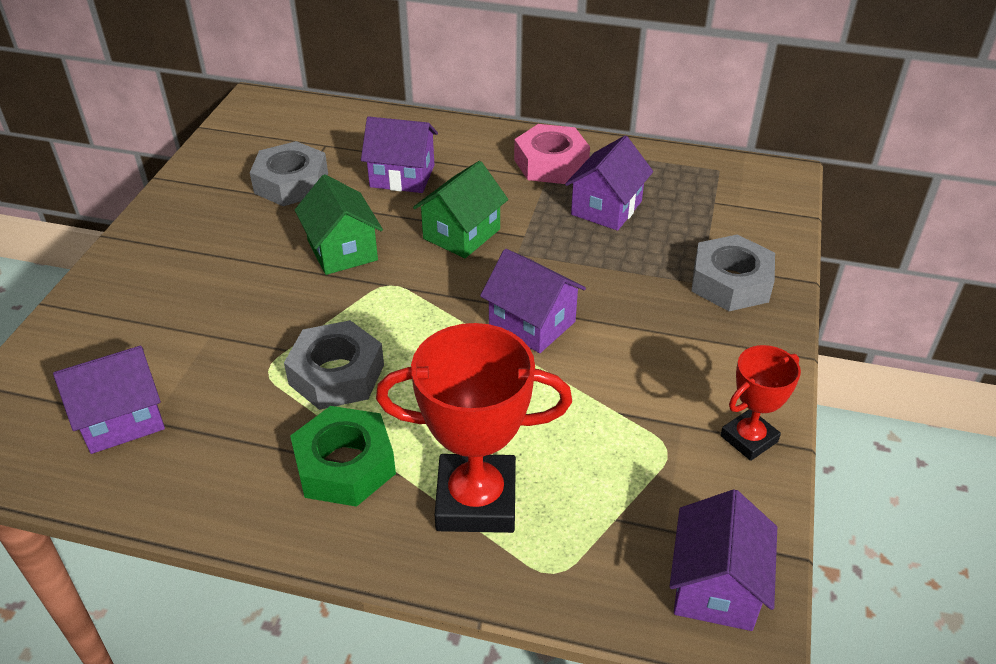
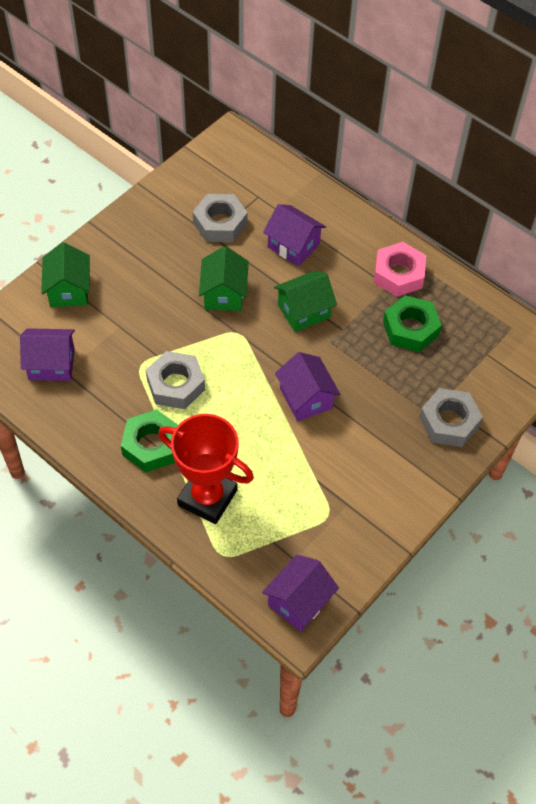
camera: 25 degrees right, 15 degrees up
purple house [565,136,653,231] -> green nut [383,295,442,352]
red trophy [720,345,801,461] -> none
none -> green house [41,242,90,307]

